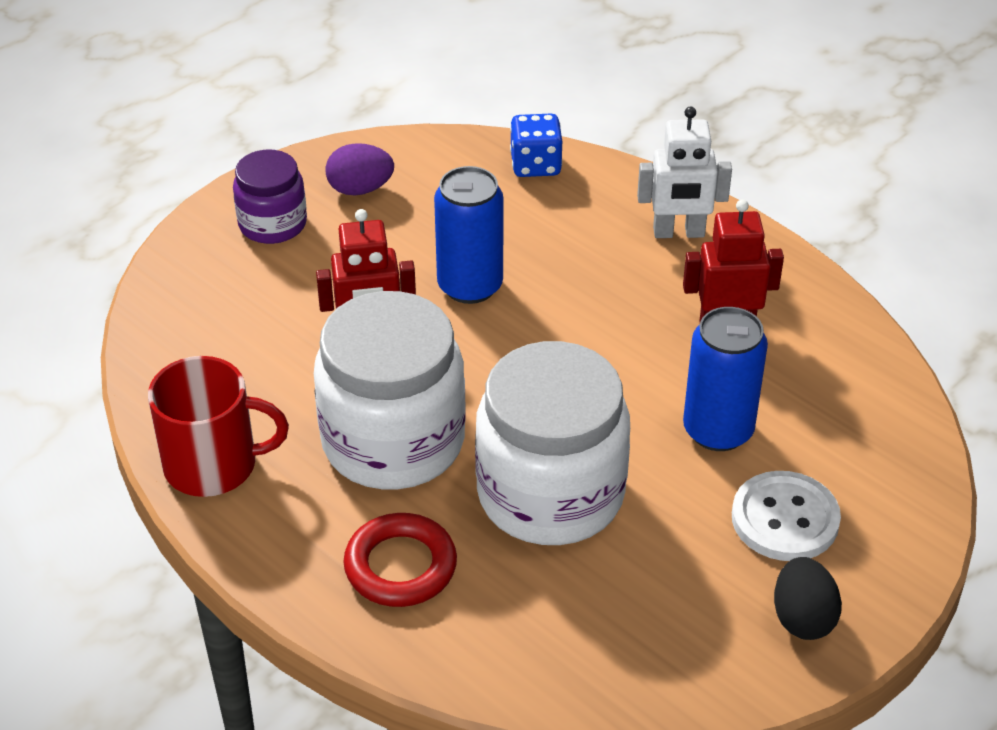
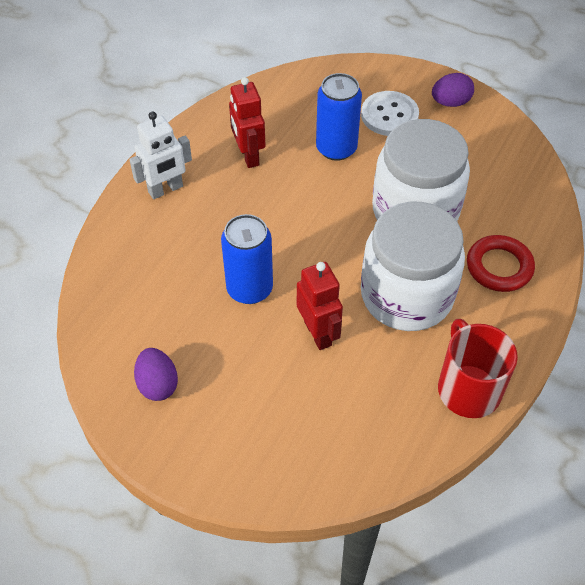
camera: 105 degrees left, 10 degrees up
purple jar [233,150,307,244] -> none
blue dice [510,114,562,177] -> none
white robot [637,106,732,238] -> white robot turned 75 degrees clockwise [129,112,192,199]
black egg [774,557,842,640] -> purple egg [432,73,474,107]

